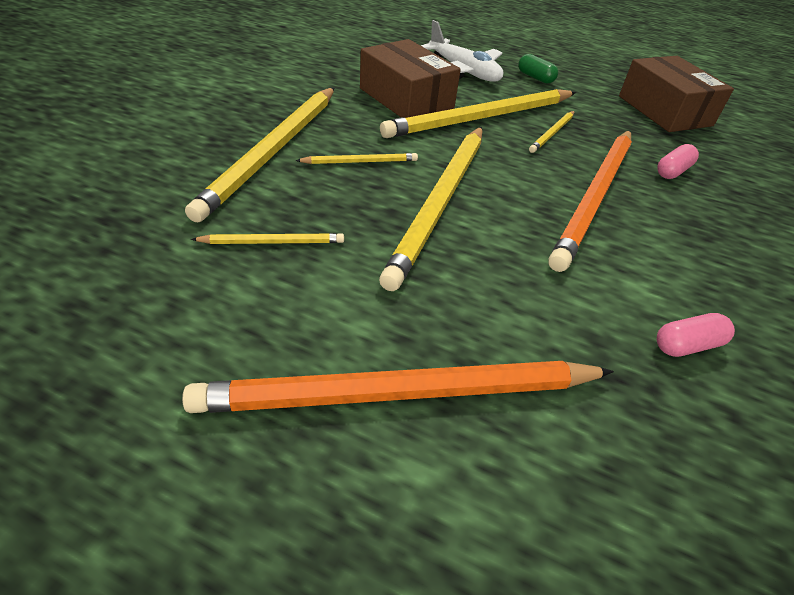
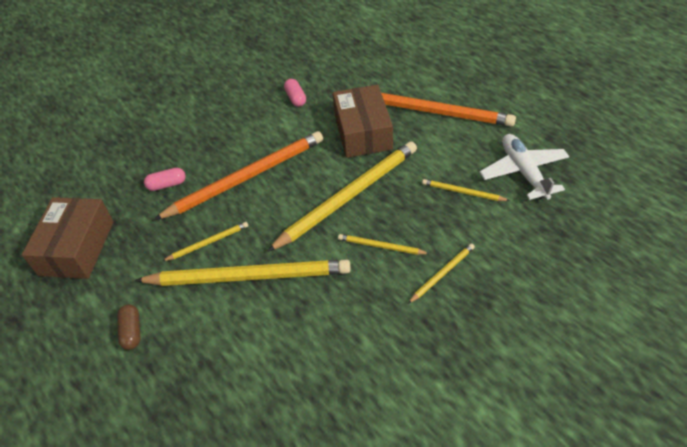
camera: 145 degrees left, 5 degrees up
yellow pencil [185,88,334,222] -> yellow pencil [408,244,475,304], size x0.45
brown box [360,39,461,118] -> brown box moved to [333,85,393,158]
white plane [421,20,503,82] -> white plane moved to [480,134,569,200]
green capsule [518,54,558,84] -> brown capsule [117,304,141,350]
pink capsule [657,313,735,357] -> pink capsule turned 60 degrees clockwise [284,79,306,107]

